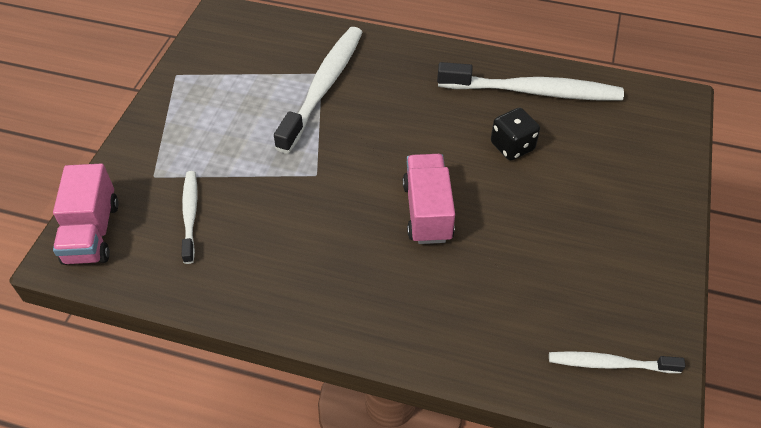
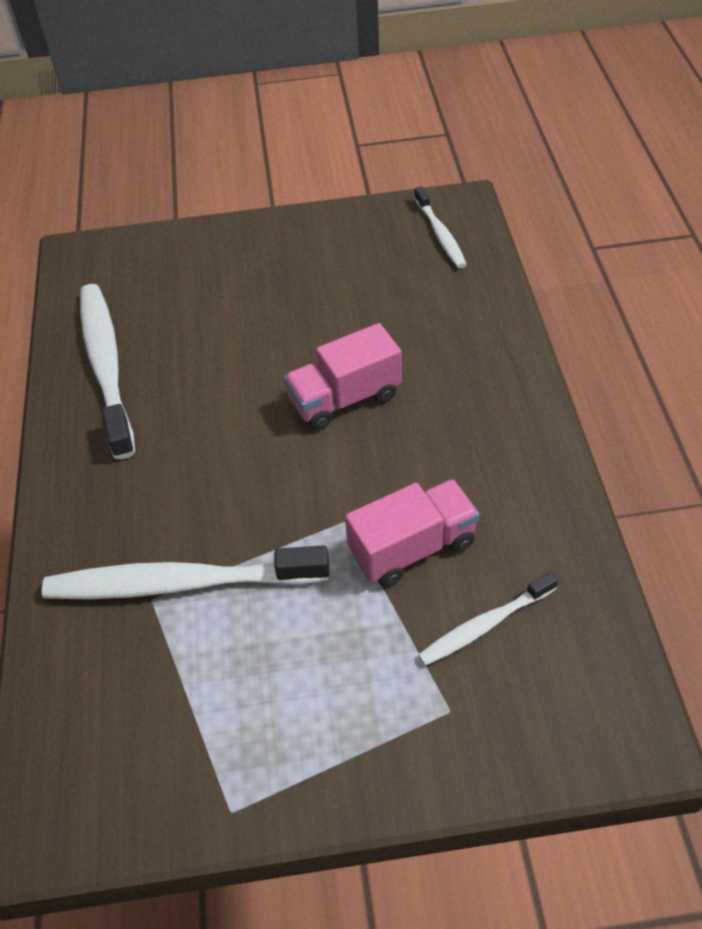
camera: 110 degrees left, 0 degrees up
pink truck [53,164,119,265] -> pink truck moved to [345,479,479,587]
black dice [491,108,540,160] -> none

